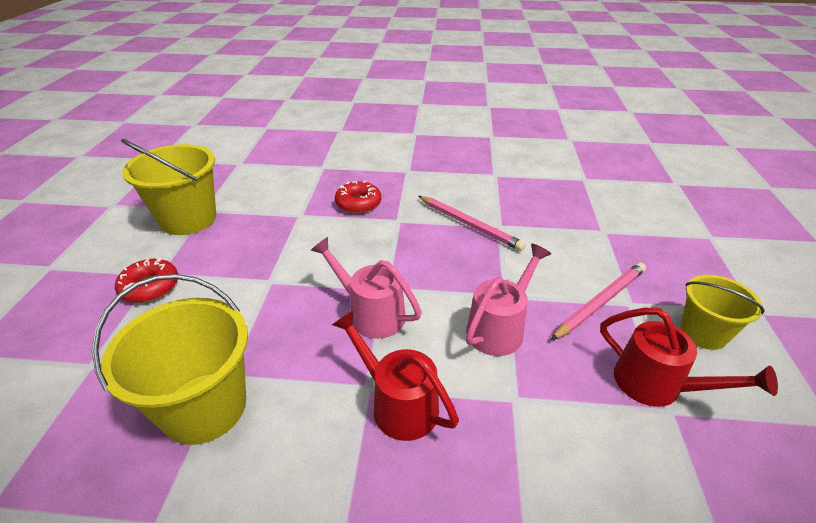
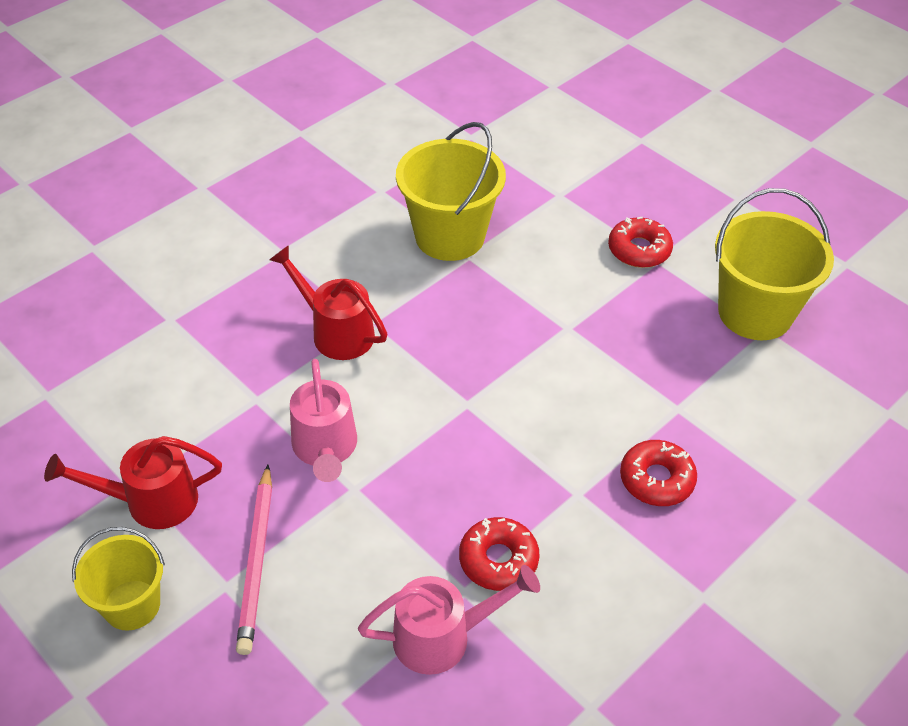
camera: 130 degrees right, 10 degrees up
pink watering can [310,237,422,339] -> pink watering can moved to [358,565,540,675]
red watering can [332,310,459,441] -> red watering can turned 135 degrees counterclockwise [269,245,388,360]
pink pencil [418,196,526,251] -> red donut [459,517,540,591]

